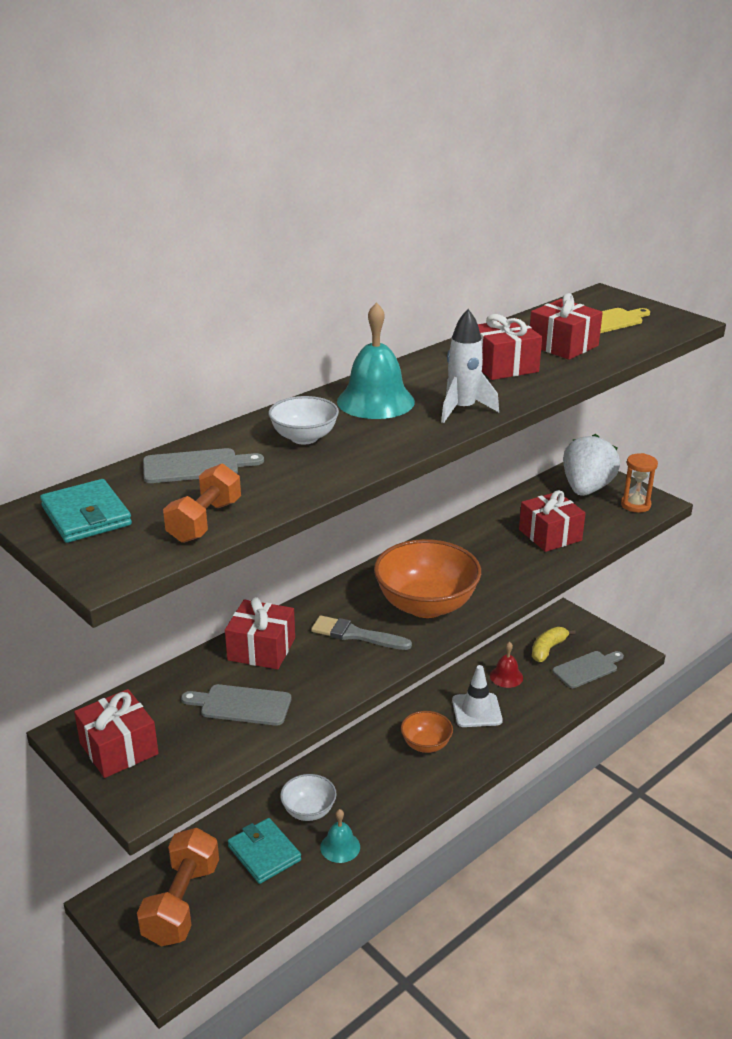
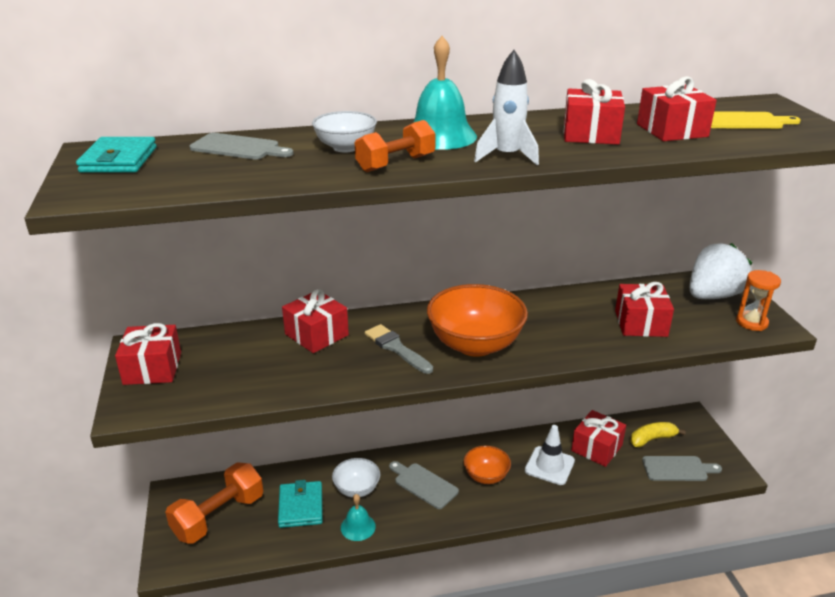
camera: 30 degrees right, 0 degrees up
orange dumbbell [163,464,241,543] -> orange dumbbell moved to [355,120,436,172]
grey cutting board [181,684,291,726] -> grey cutting board moved to [389,461,459,509]
red bell [490,642,523,688] -> red gift [571,410,626,467]

